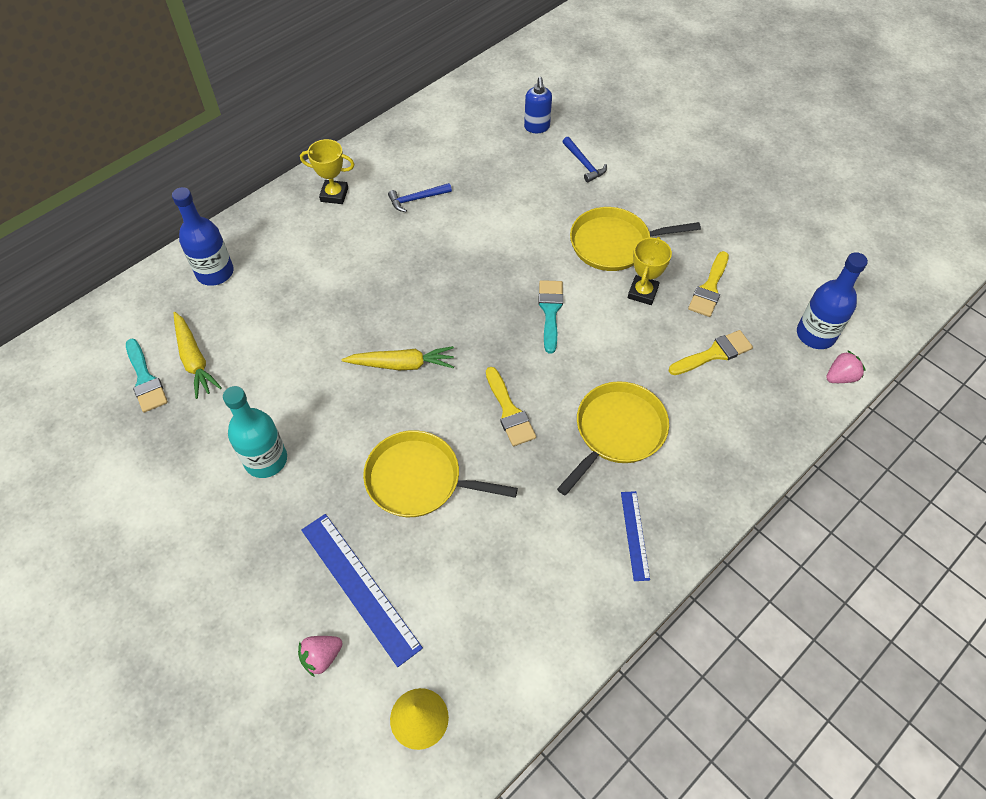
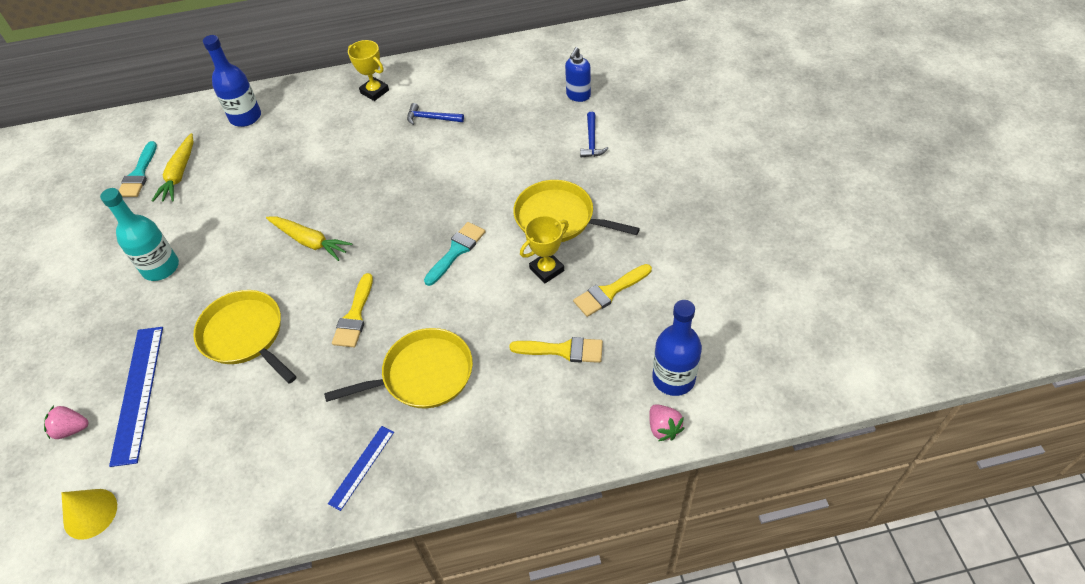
camera: 35 degrees right, 5 degrees down
pink strawberry [826,350,865,383] -> pink strawberry turned 60 degrees clockwise [649,404,684,441]

